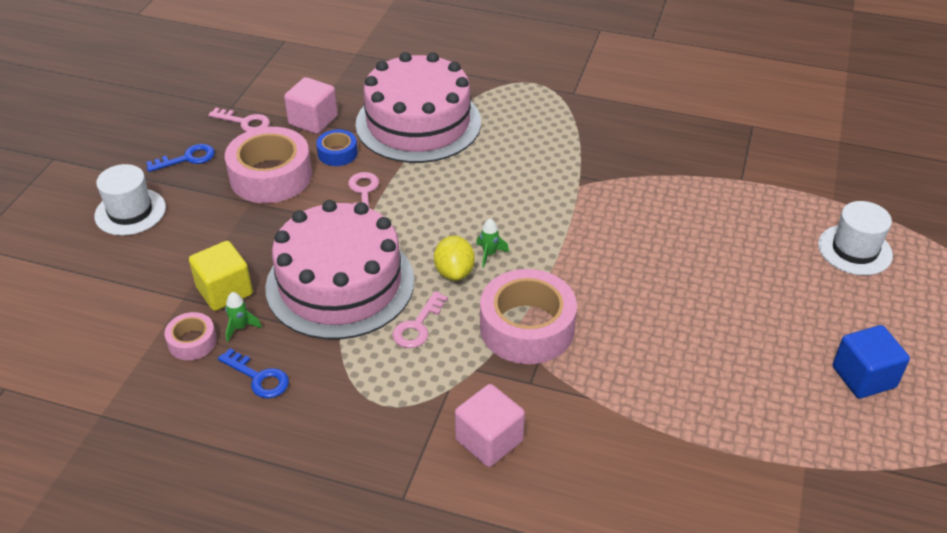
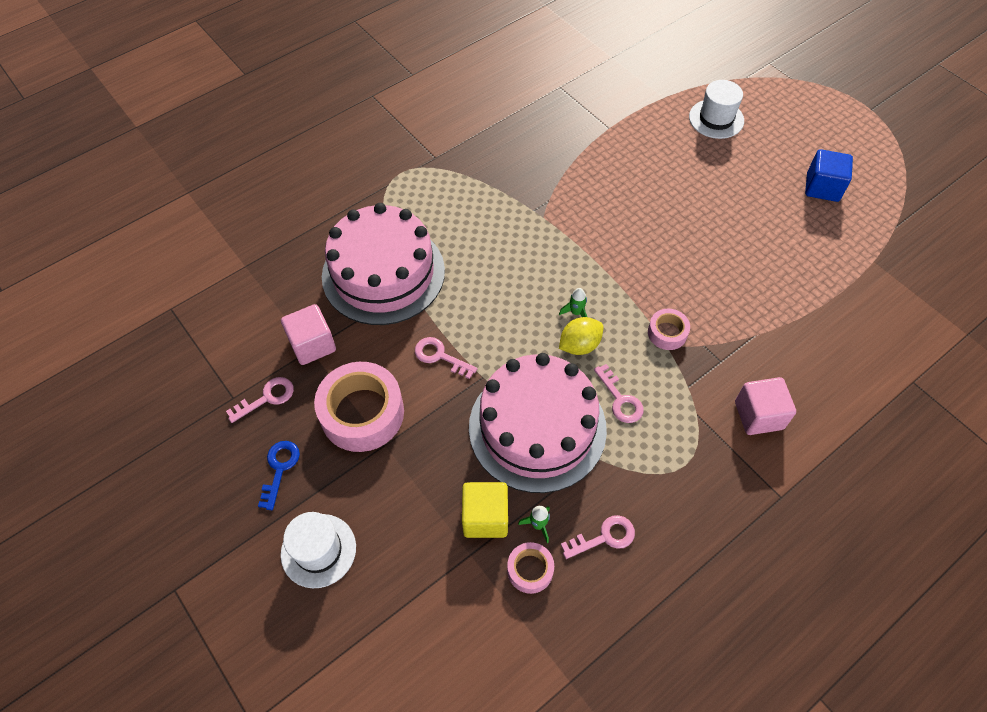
camera: 55 degrees left, 15 degrees up
blue key [218,348,289,398] -> pink key [561,515,635,559]
blue tape [316,129,358,166] -> none
yellow lemon [434,236,475,281] -> yellow lemon turned 60 degrees counterclockwise [559,317,604,355]
pink tape [480,269,577,364] -> pink tape [648,309,690,350], size x0.50

